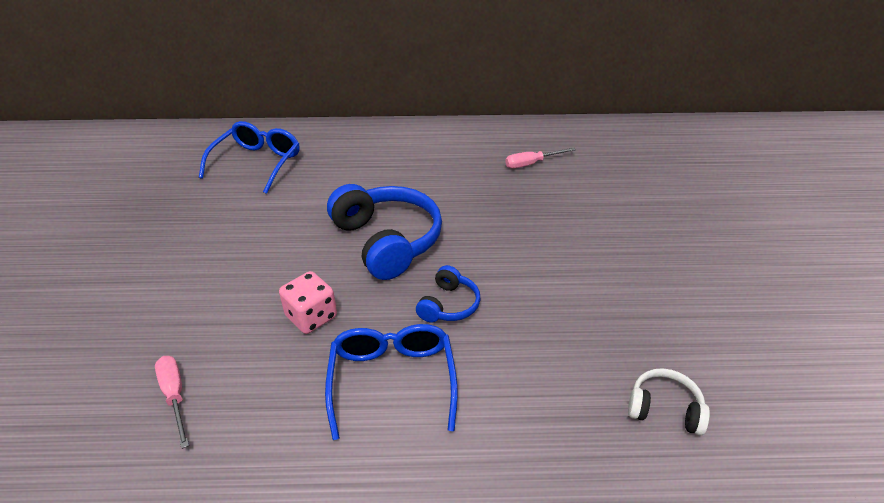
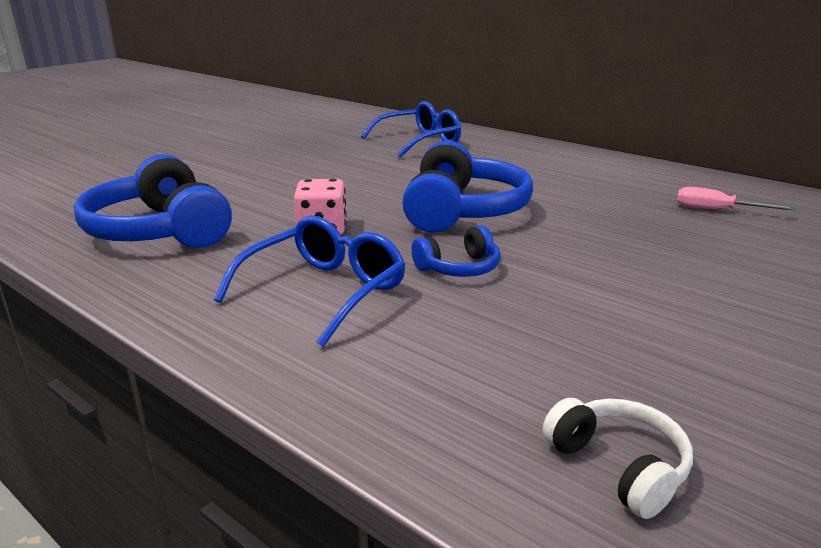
camera: 40 degrees right, 15 degrees down
pink screwdriver [155,356,189,449] -> blue headphones [74,154,232,248]

